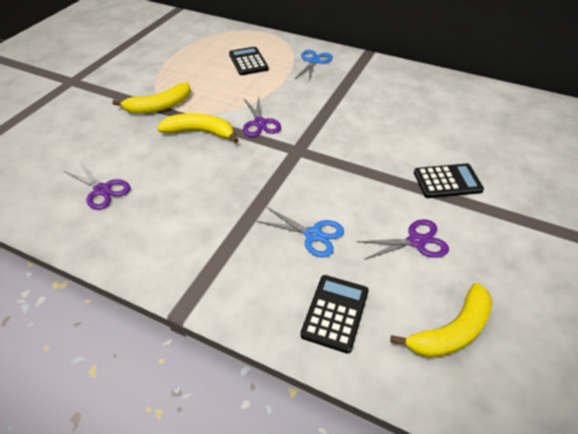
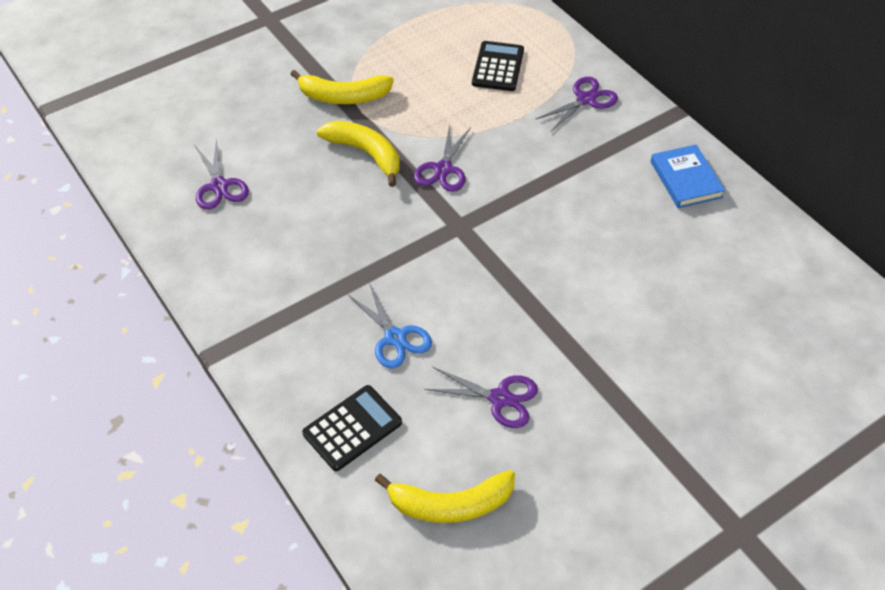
camera: 30 degrees right, 5 degrees up
blue scissors [295,50,333,81] -> purple scissors [536,77,618,132]
black calculator [414,163,484,198] -> none
none -> blue book [650,144,725,208]

